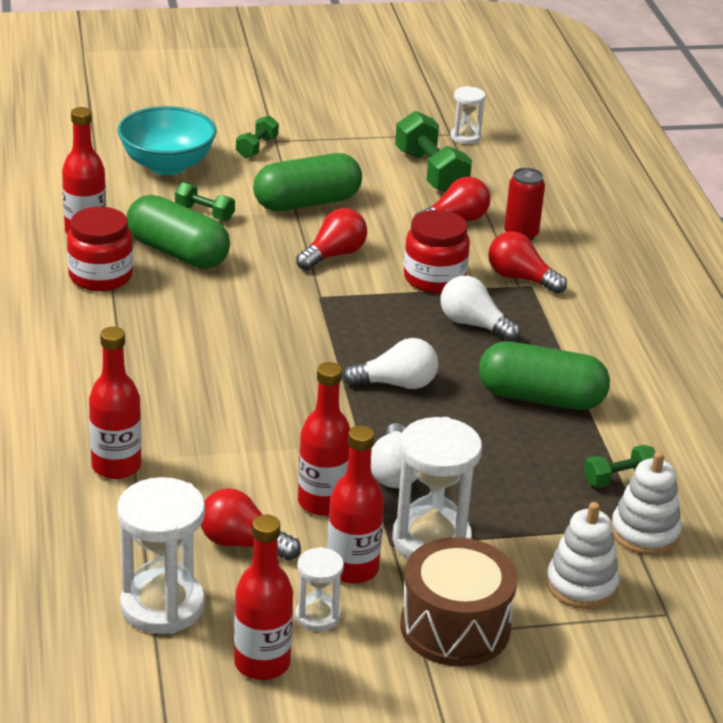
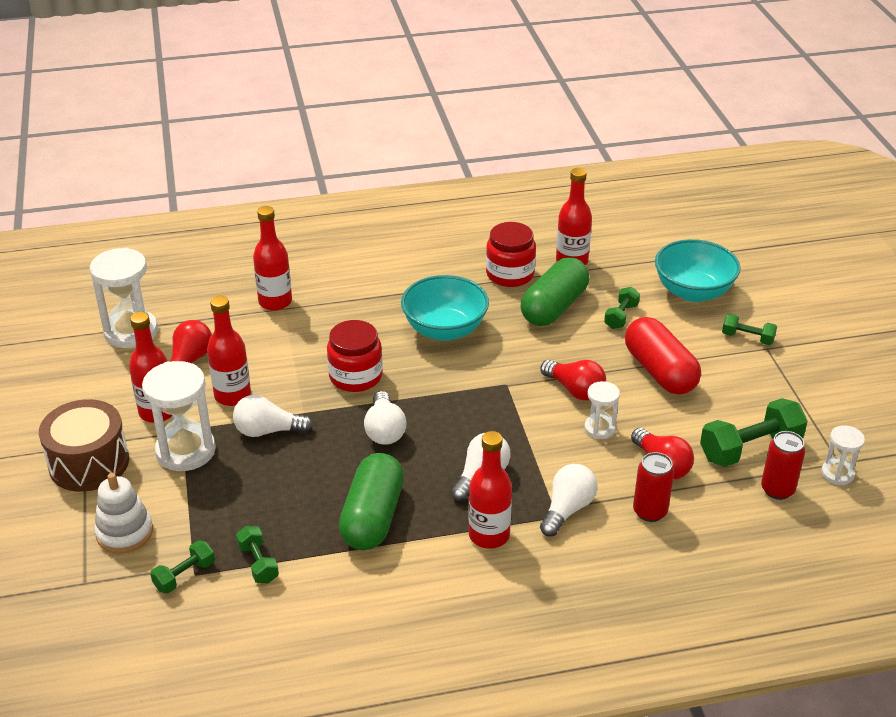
camera: 90 degrees right, 5 degrees up
red bottle [234,515,293,680] -> red bottle moved to [468,431,512,549]
green capsule [253,153,362,211] -> red capsule [625,317,701,395]
white hourglass [295,547,344,631] -> white hourglass moved to [584,381,620,439]
red jar [404,210,470,293] -> red jar moved to [327,320,383,392]
red light bulb [488,231,567,294] -> white light bulb [540,464,598,536]
white stacking toy [612,451,682,555] -> green dumbbell [150,540,215,593]
none -> turquoise bowl [401,275,489,341]
none -> red can [761,431,805,500]

